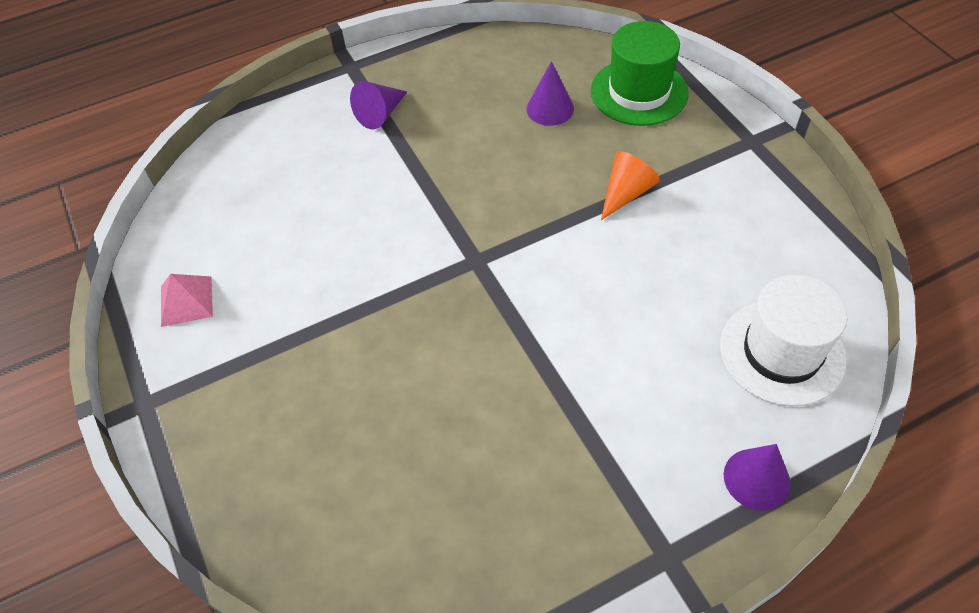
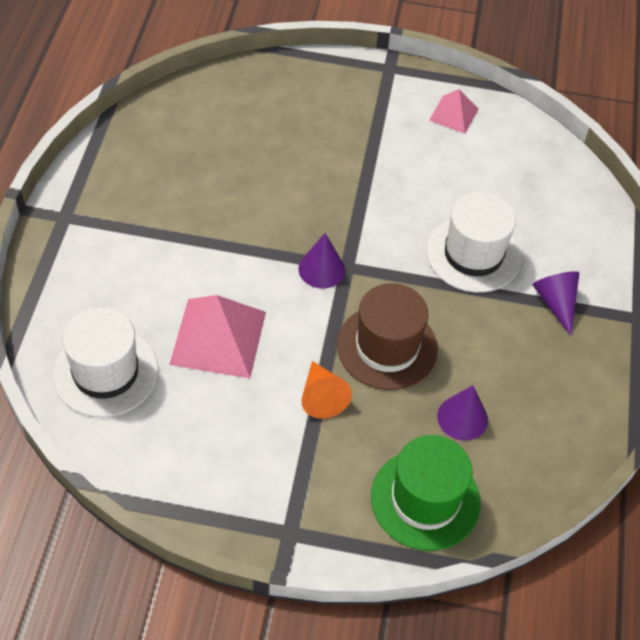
camera: 120 degrees right, 0 degrees up
purple cone [724,444,791,510] -> purple cone moved to [298,233,345,289]
none -> pink pyramid [169,295,266,379]
none -> brown hat [337,283,438,390]
none -> white hat [426,192,521,293]

